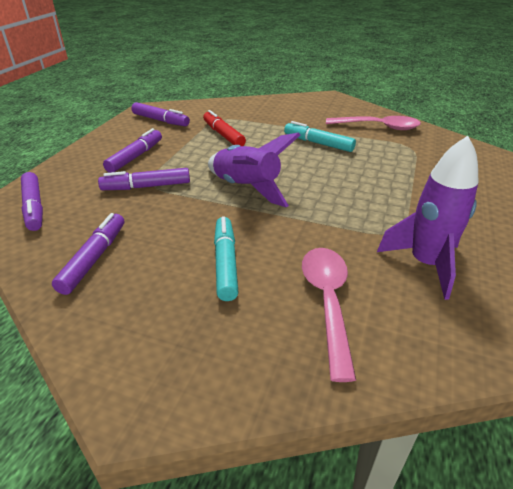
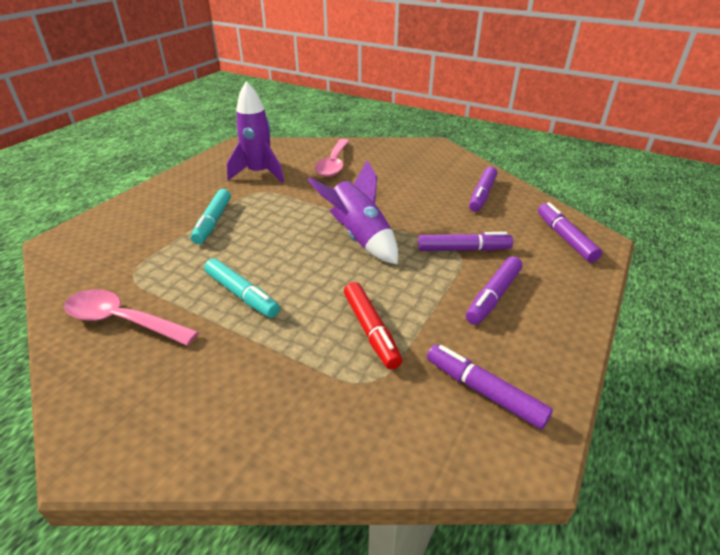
camera: 170 degrees left, 0 degrees up
turquoise marker [214,216,238,301] -> turquoise marker moved to [191,189,231,244]

